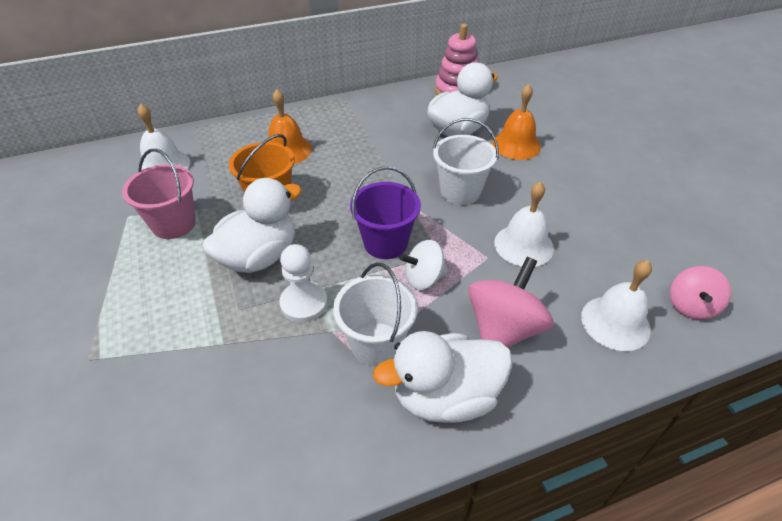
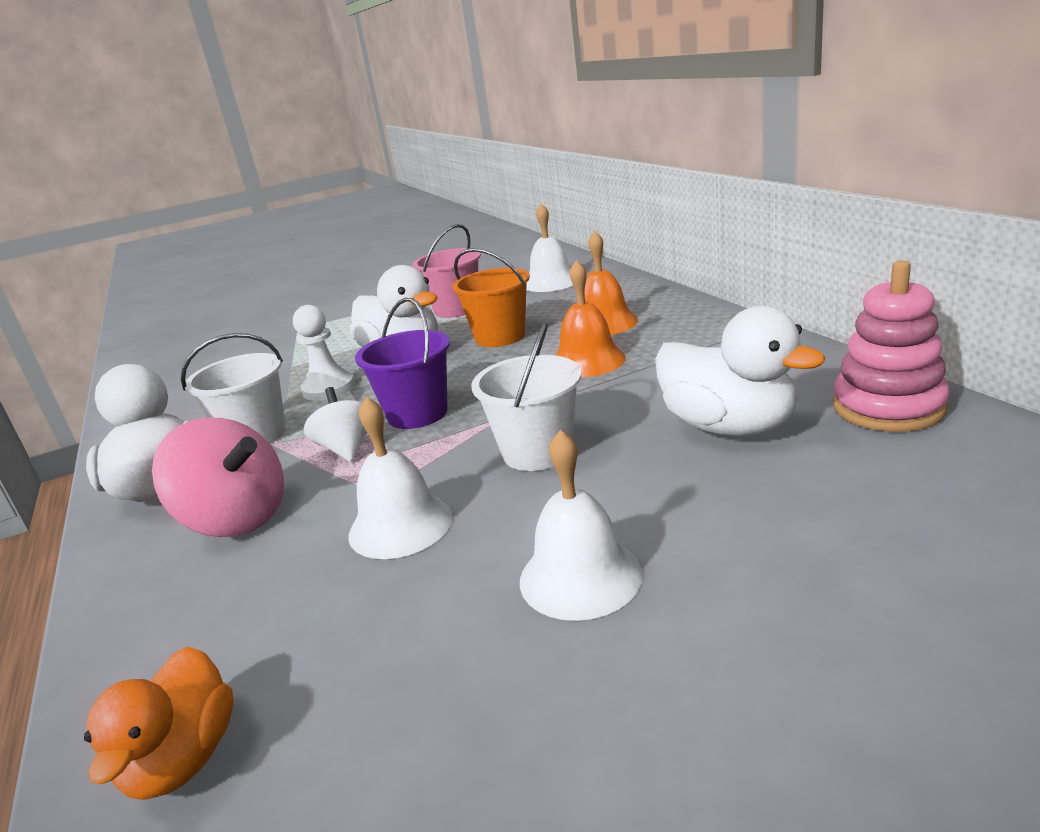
camera: 90 degrees right, 20 degrees down
orange bell [492,84,541,160] -> orange bell moved to [556,260,626,377]
white bell [581,260,652,351] -> white bell moved to [520,430,642,621]
pink spinning top [670,266,731,320] -> orange duck [84,646,234,800]

